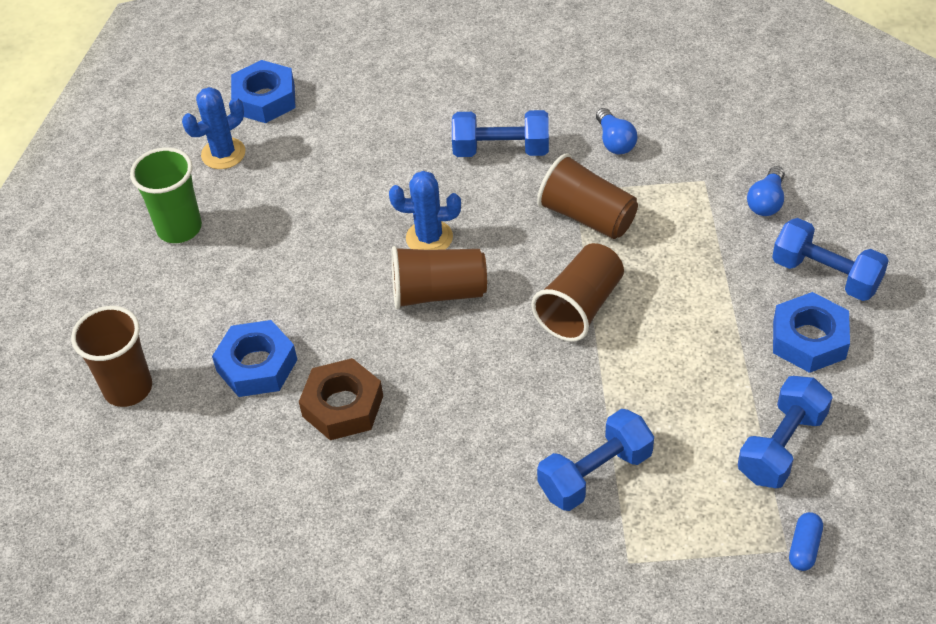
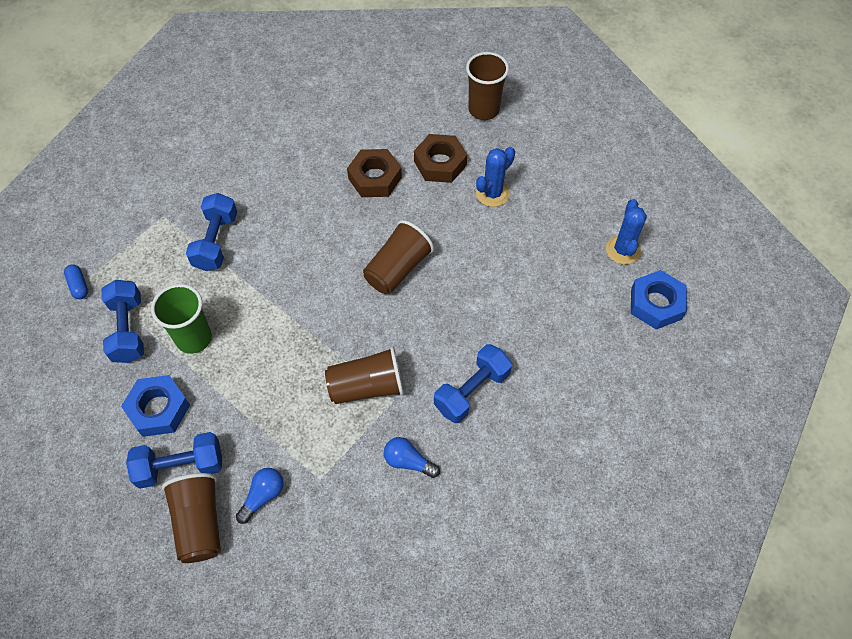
camera: 130 degrees right, 10 degrees up
green cup [130,147,202,243] -> green cup moved to [151,284,212,354]
blue nut [212,320,297,397] -> brown nut [414,134,467,183]
blue cactus [389,171,461,250] -> blue cactus moved to [476,147,515,207]
brown cup [531,243,624,342] -> brown cup moved to [162,473,221,563]
blue light bulb [747,166,785,216] -> blue light bulb turned 60 degrees clockwise [236,468,284,524]

